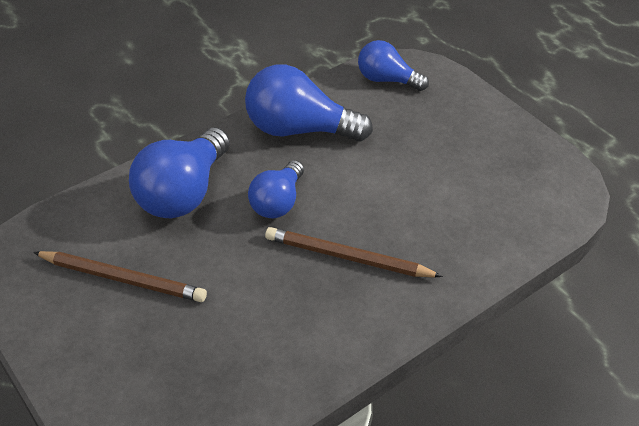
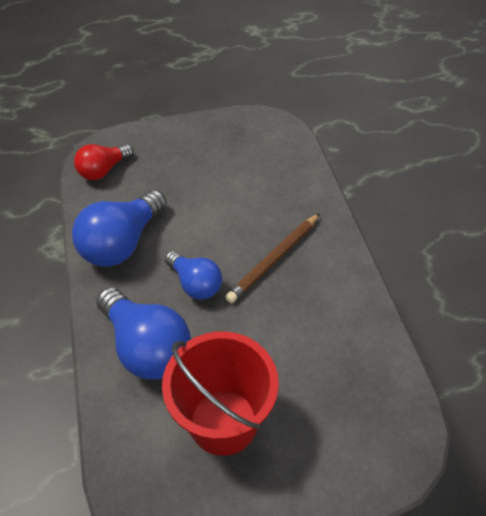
camera: 65 degrees left, 5 degrees up
brown pencil [33,251,207,302] -> red bucket [162,332,279,456]
blue light bulb [358,40,429,91] -> red light bulb [74,144,133,180]

